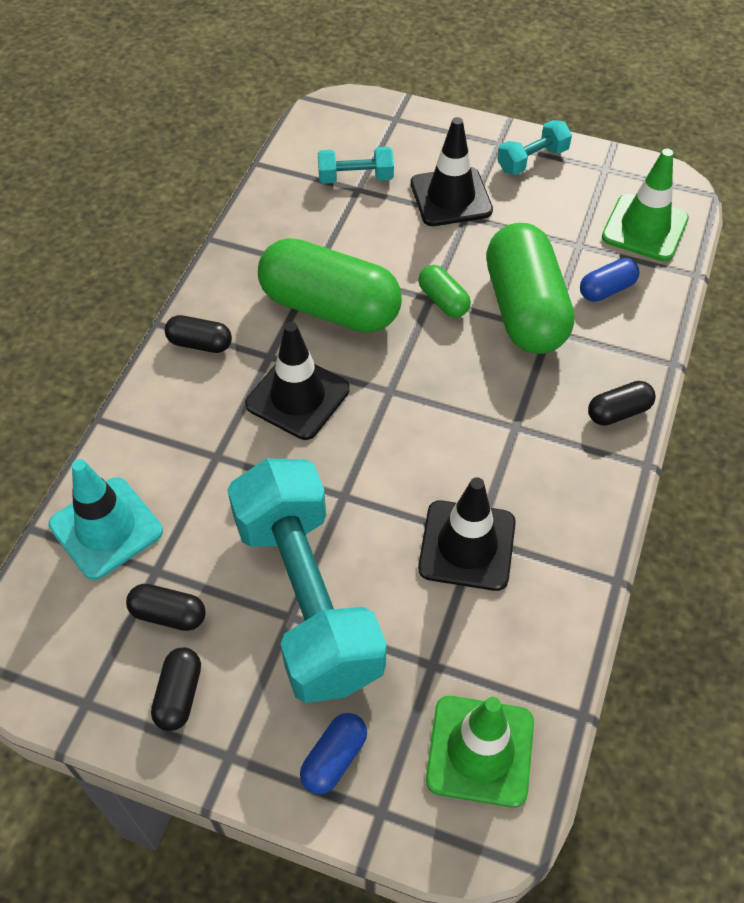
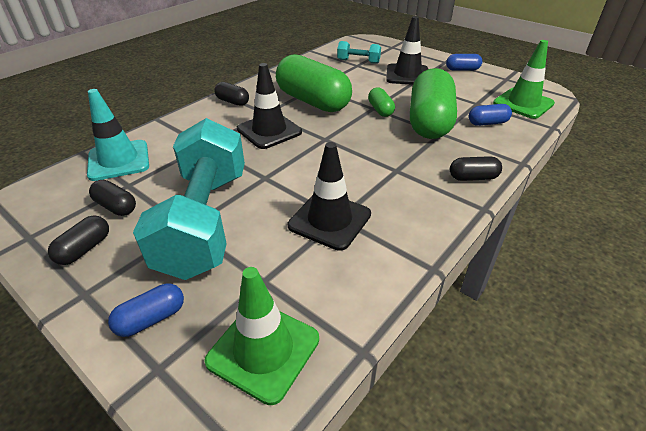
camera: 20 degrees right, 15 degrees down
turquoise dumbbell [497,120,572,175] -> blue capsule [446,54,482,71]

